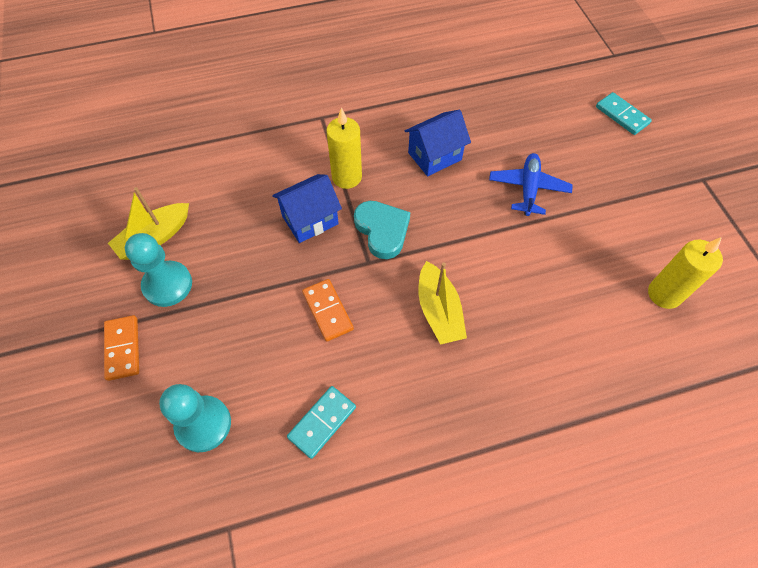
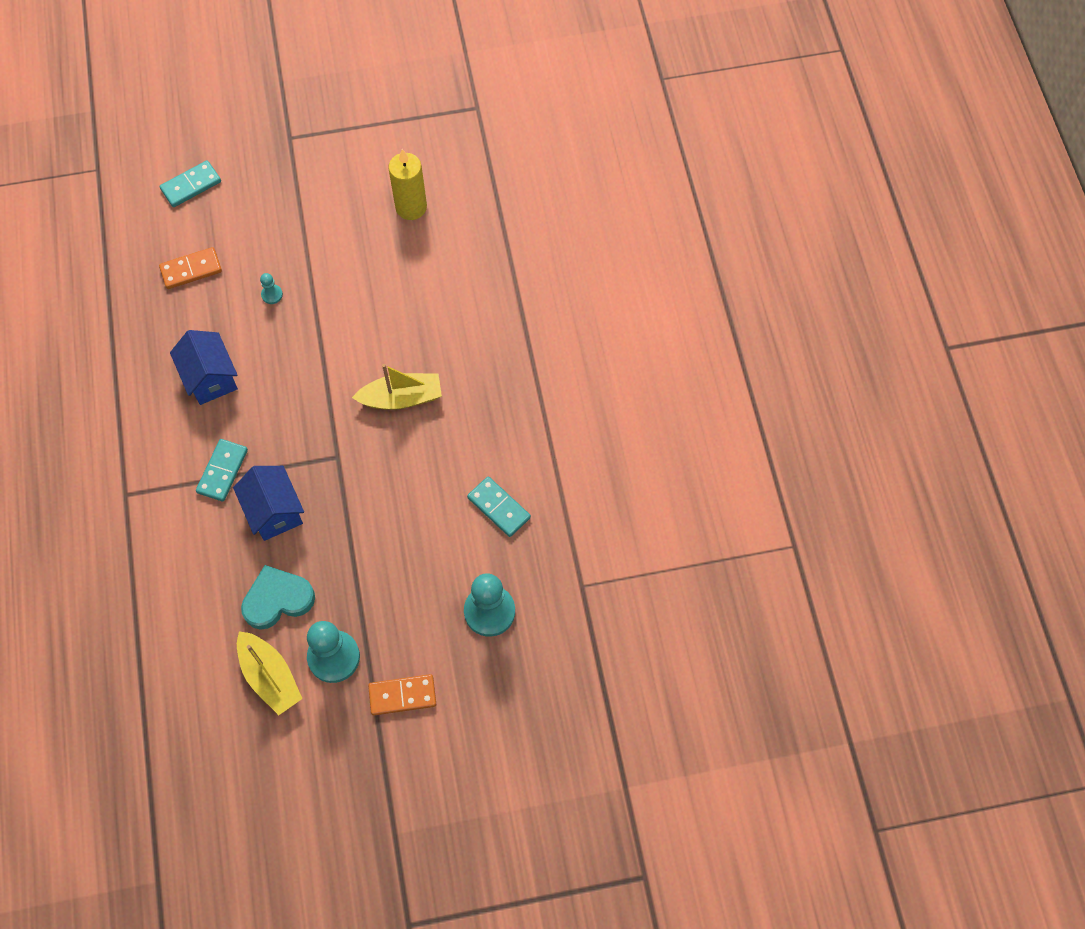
camera: 85 degrees left, 5 degrees up
orange domino [302,279,354,342] -> orange domino moved to [159,247,222,289]
yellow candle [326,107,362,189] -> turquoise domino [196,439,248,502]
turquoise heart [354,201,411,259] -> turquoise heart moved to [241,565,315,630]
blue plane [489,153,573,216] -> turquoise pawn [260,273,283,304]

